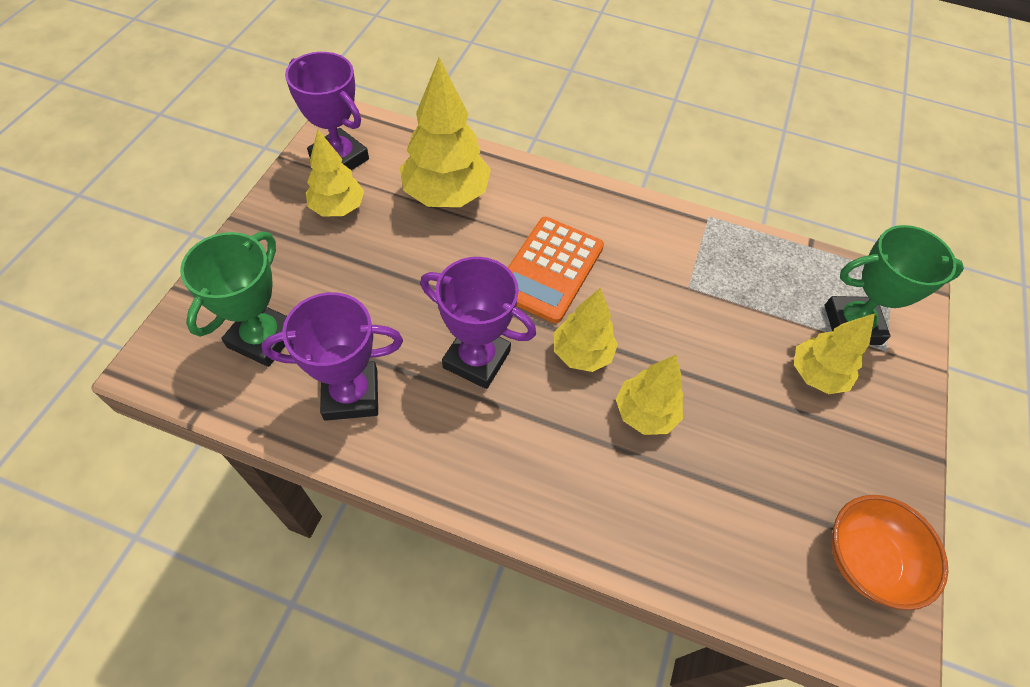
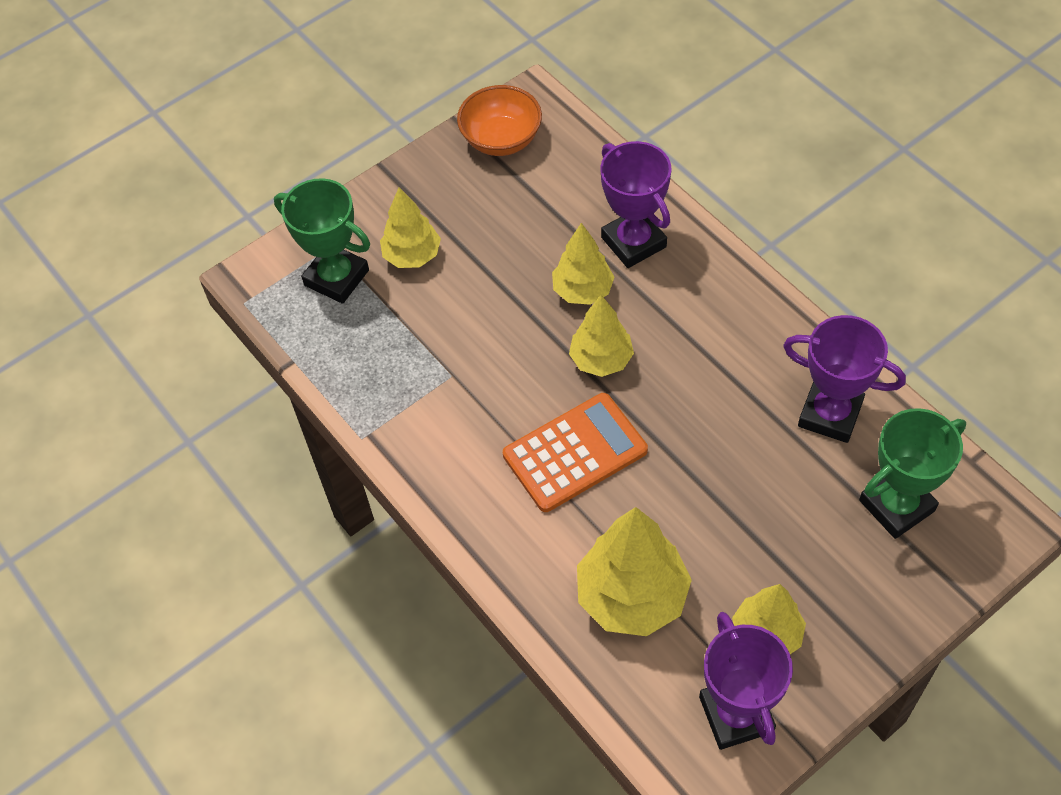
camera: 140 degrees left, 0 degrees up
purple trophy [420,257,536,389] -> purple trophy moved to [600,141,671,268]

